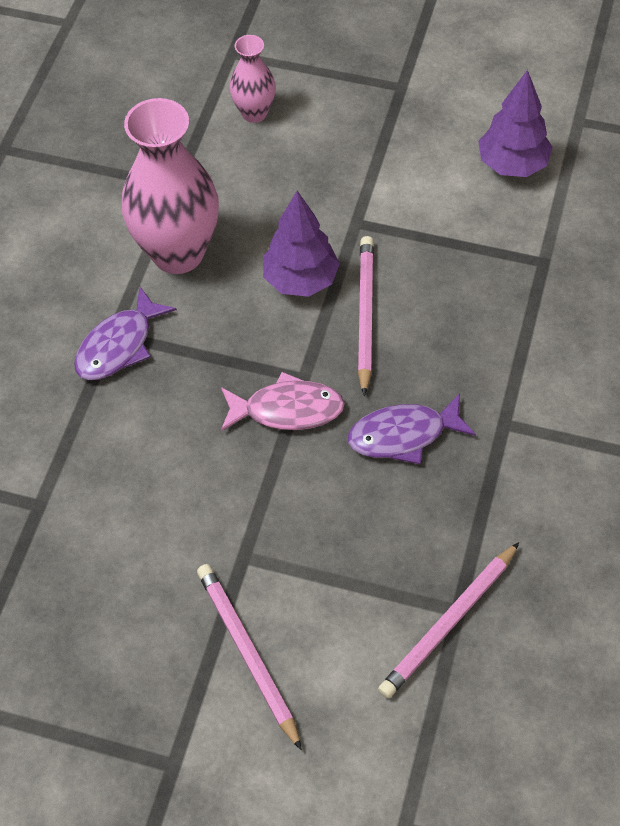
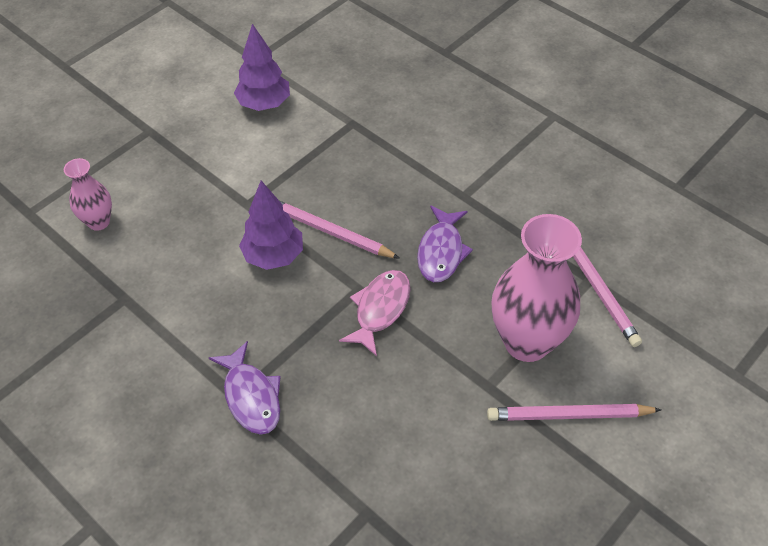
camera: 65 degrees left, 5 degrees down
pink vase [122,98,219,274] -> pink vase moved to [492,214,582,362]

